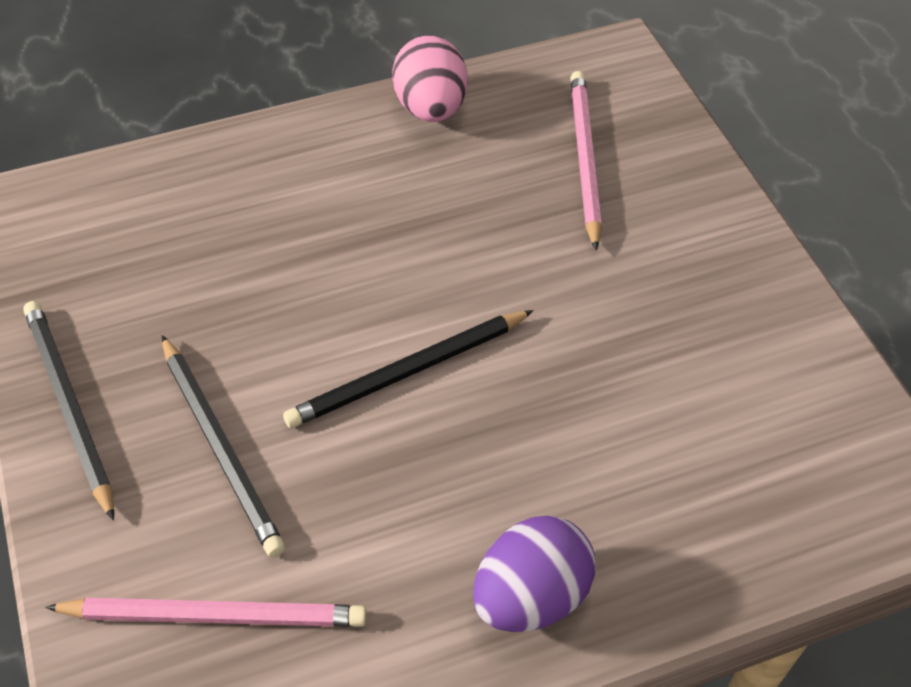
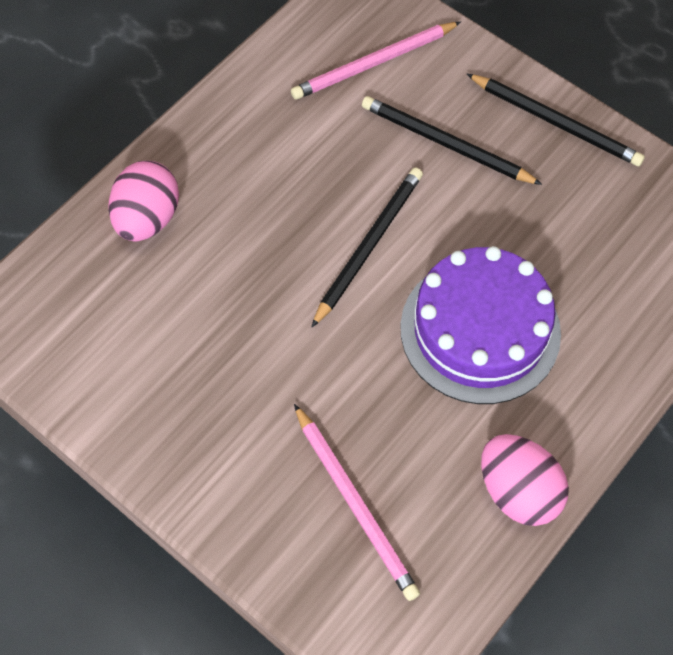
camera: 150 degrees right, 10 degrees up
purple egg [473,516,596,632] -> none
none -> pink egg [109,161,179,241]
none -> purple cake [400,246,561,404]

